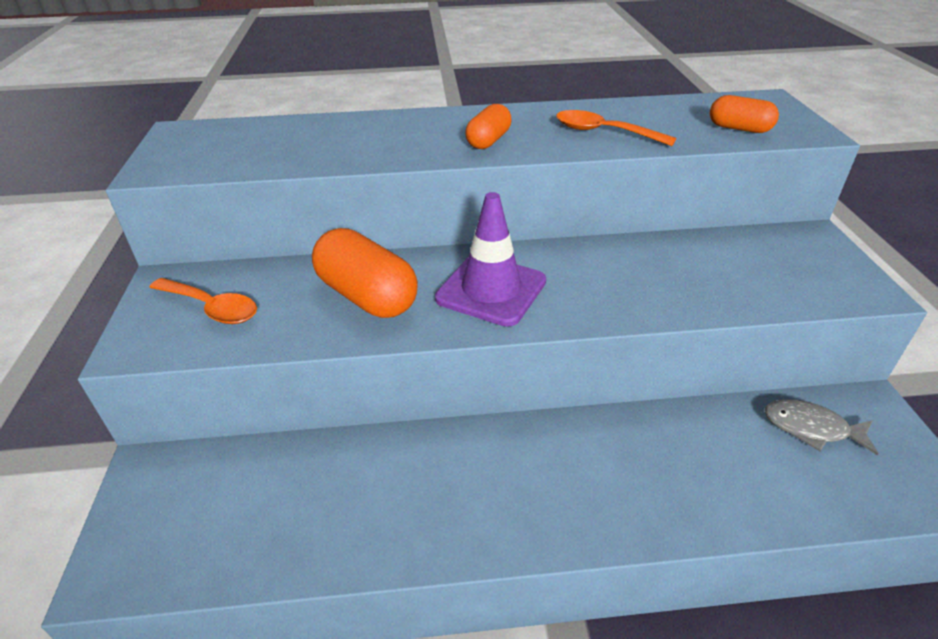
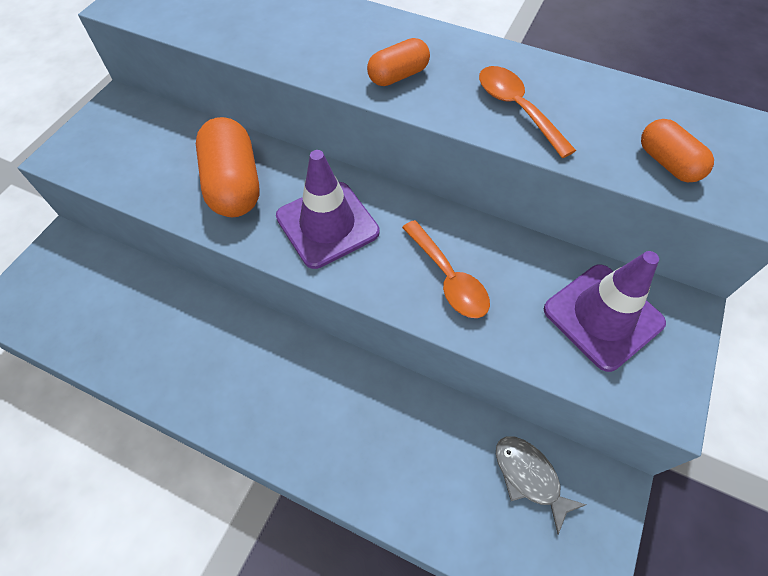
camera: 30 degrees right, 20 degrees up
orange spoon [149,278,257,324] -> orange spoon moved to [402,220,490,318]
none -> purple traffic cone [544,251,666,372]

